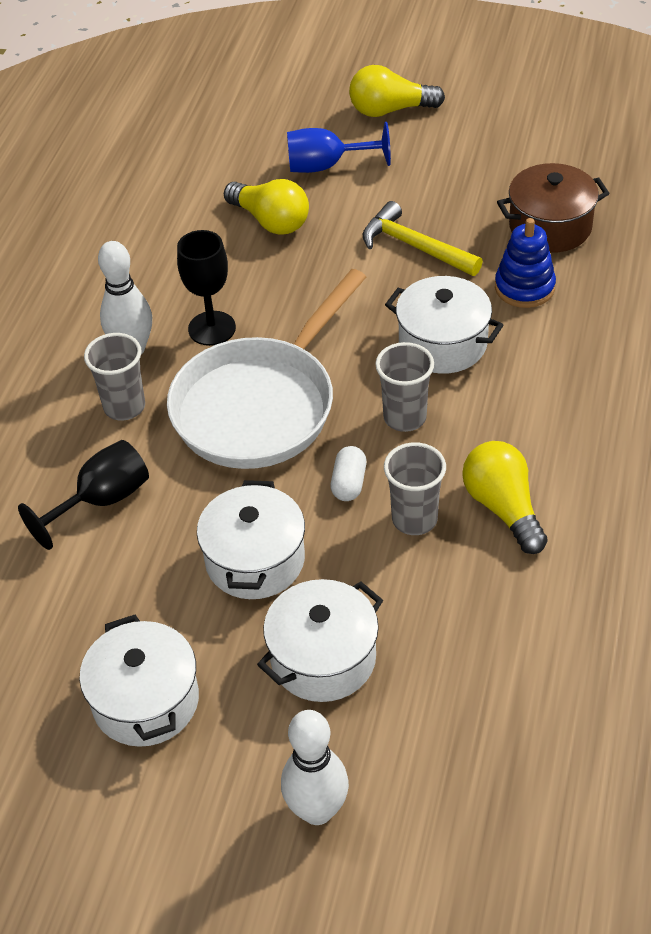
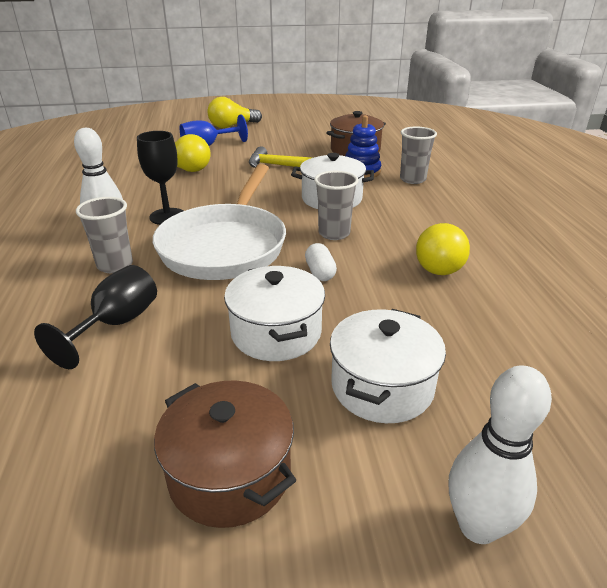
camera: 25 degrees left, 15 degrees down
white pot [79,615,199,747] -> brown pot [154,380,296,528]
grey cup [384,442,446,535] -> grey cup moved to [400,127,437,184]
yellow light bulb [462,441,547,554] -> yellow light bulb turned 120 degrees counterclockwise [416,223,470,275]

